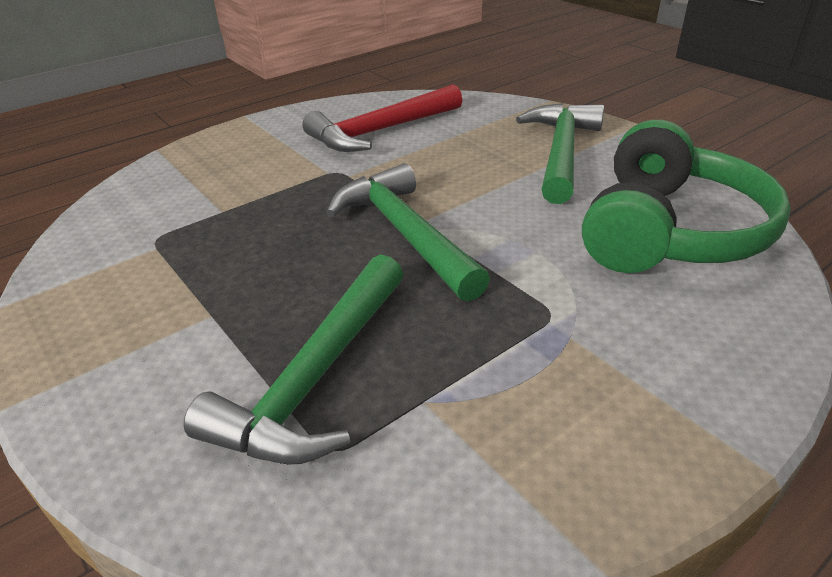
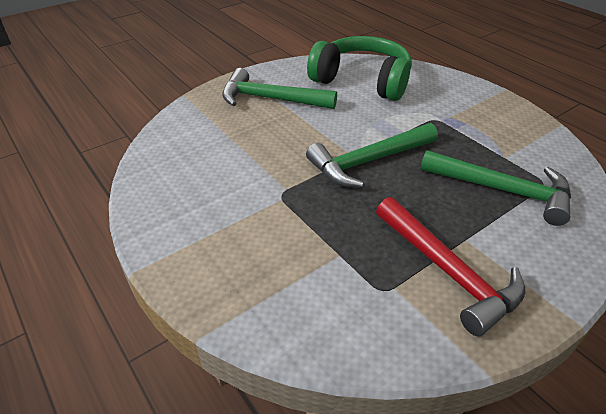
camera: 90 degrees left, 5 degrees up
red hammer [302,84,462,152] -> red hammer moved to [376,197,525,336]

